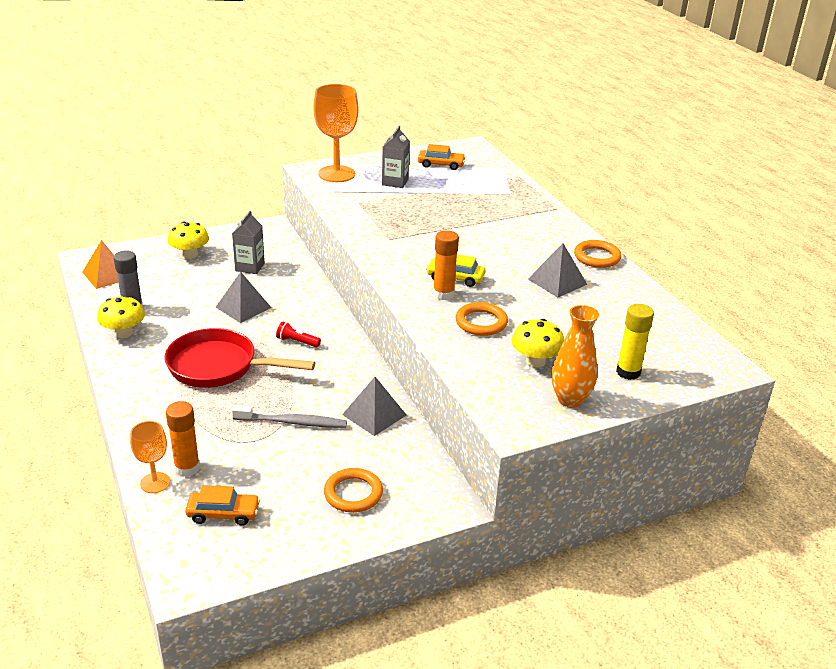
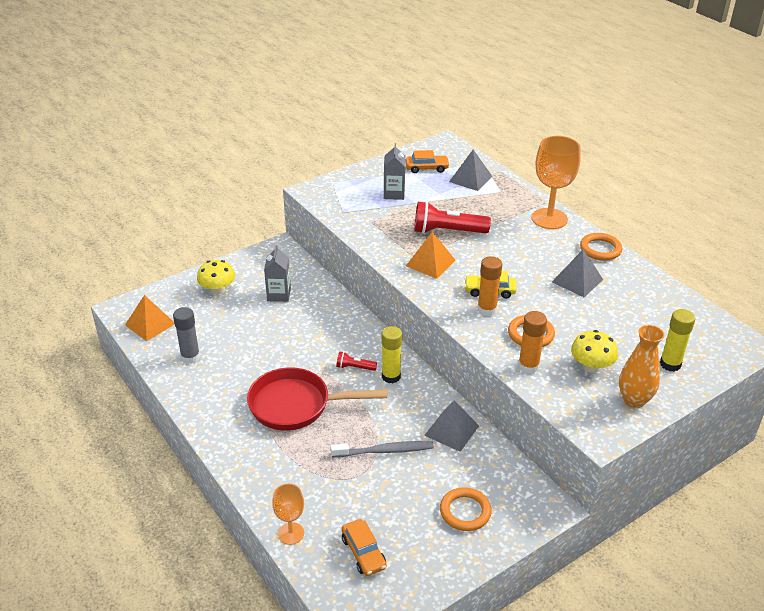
camera: 10 degrees left, 5 degrees up
yellow mushroom [97,295,145,338] -> none
orange glue stick [166,401,200,477] -> orange glue stick moved to [518,311,547,374]
orange car [185,485,260,526] -> orange car turned 75 degrees clockwise [341,519,387,576]
grey pyramid [216,272,271,323] -> grey pyramid moved to [449,149,492,191]
orange goblet [313,84,359,182] -> orange goblet moved to [532,136,581,229]
none -> yellow glue stick [382,326,402,383]
none -> orange pyramid [406,232,456,279]
none -> red flashlight [414,201,491,234]

